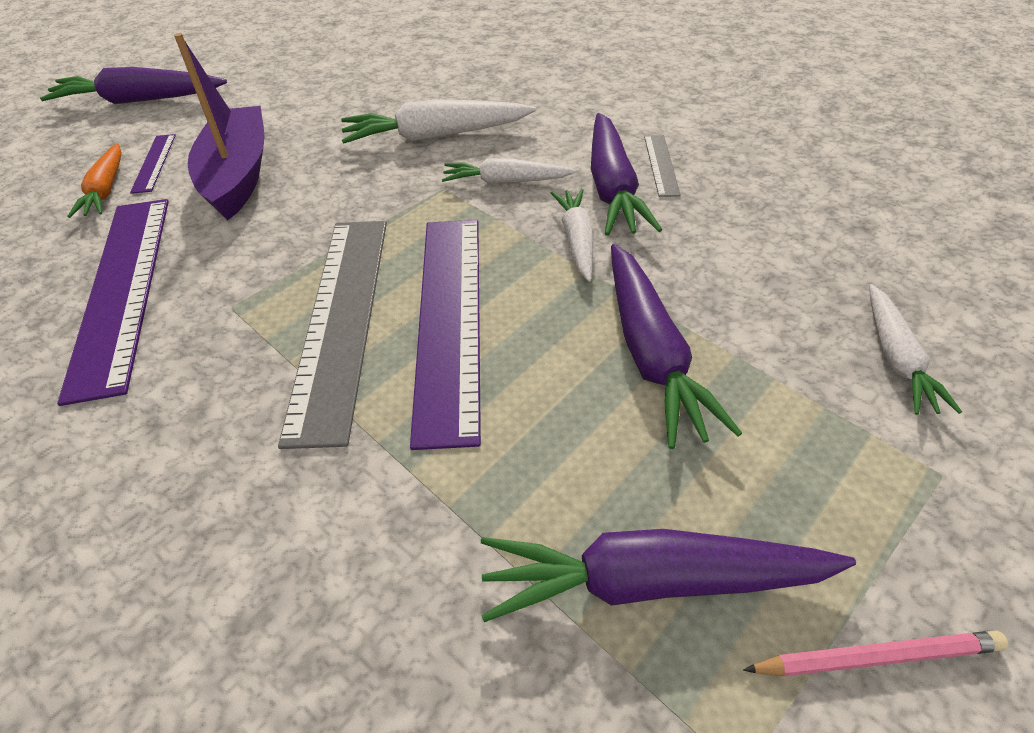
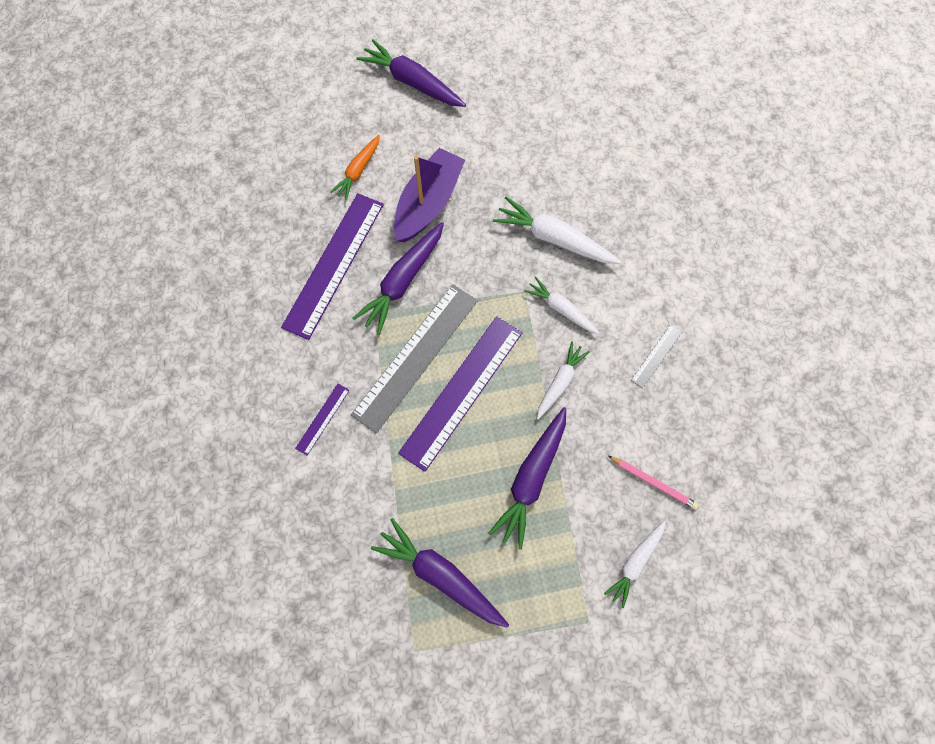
camera: 35 degrees right, 25 degrees up
purple ruler [130,134,176,194] -> purple ruler moved to [295,384,350,456]
purple carrot [591,113,662,236] -> purple carrot moved to [353,222,444,335]
pink pencil [743,630,1008,677] -> pink pencil moved to [608,456,699,510]

